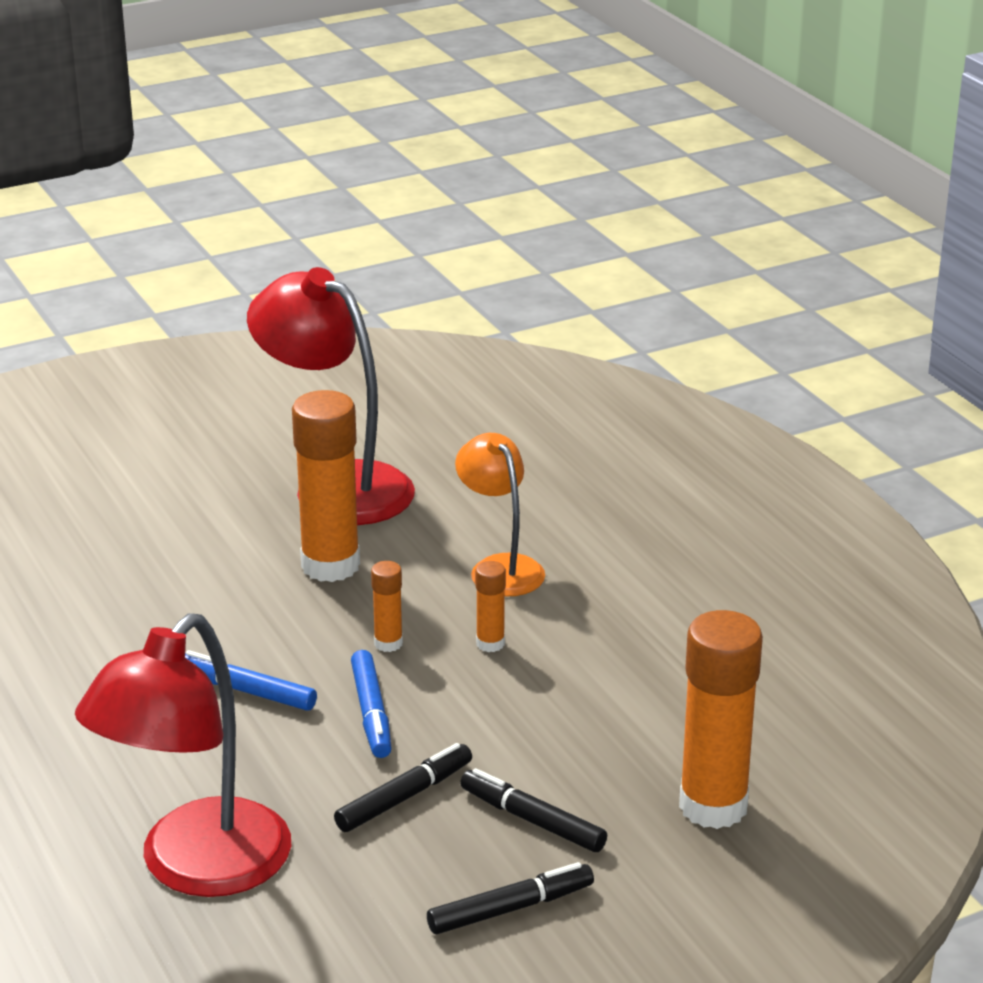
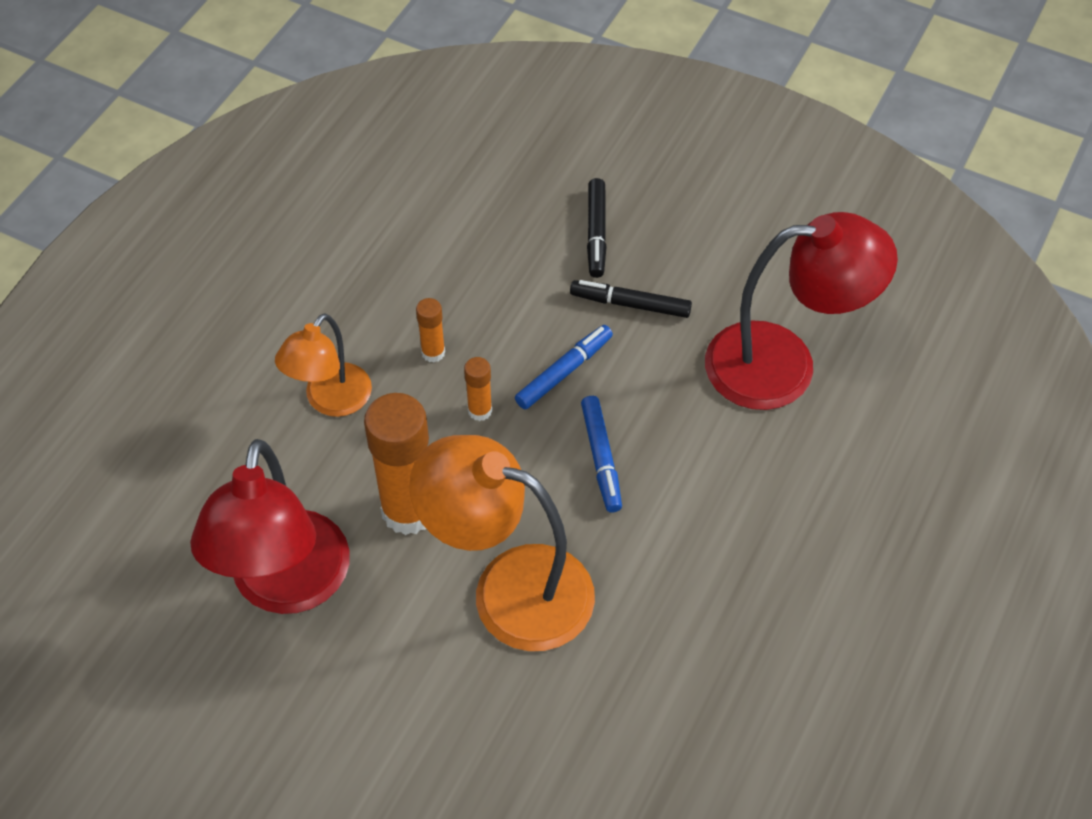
camera: 125 degrees left, 25 degrees up
black marker [427,862,594,934] -> none
orange glue stick [679,610,763,829] -> none
none -> orange lamp [409,435,595,651]

